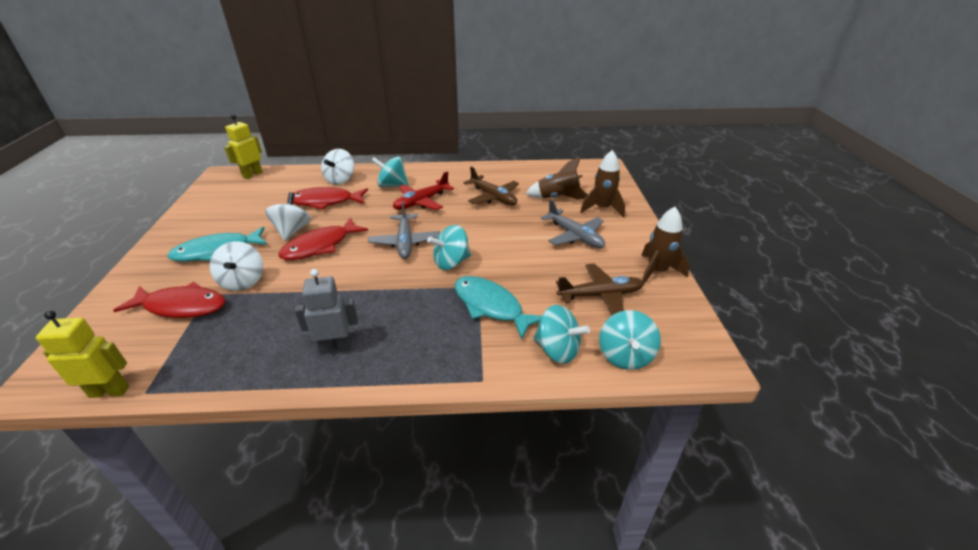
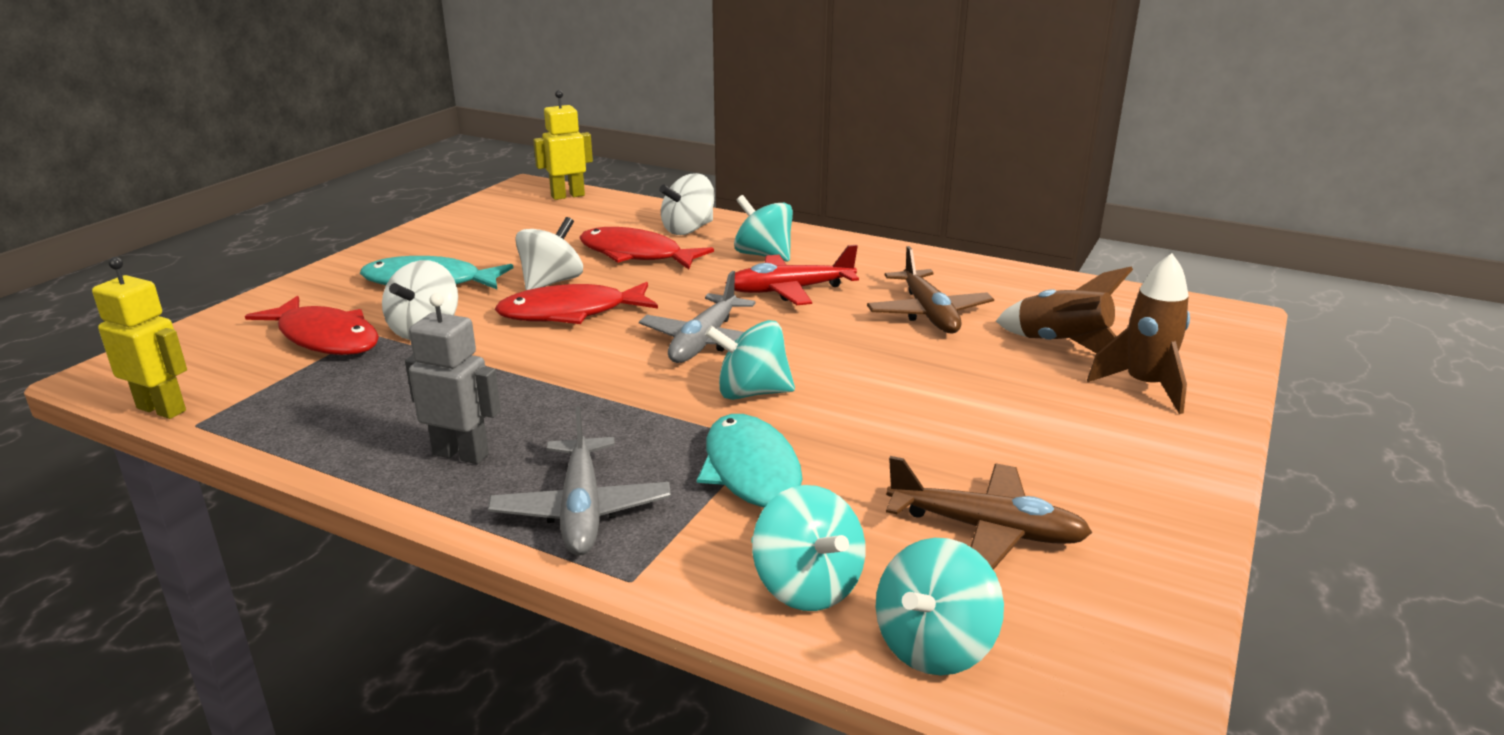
camera: 30 degrees right, 10 degrees down
grey plane [541,200,605,248] -> grey plane moved to [488,407,671,555]
brown rocket [641,207,690,285] -> none

